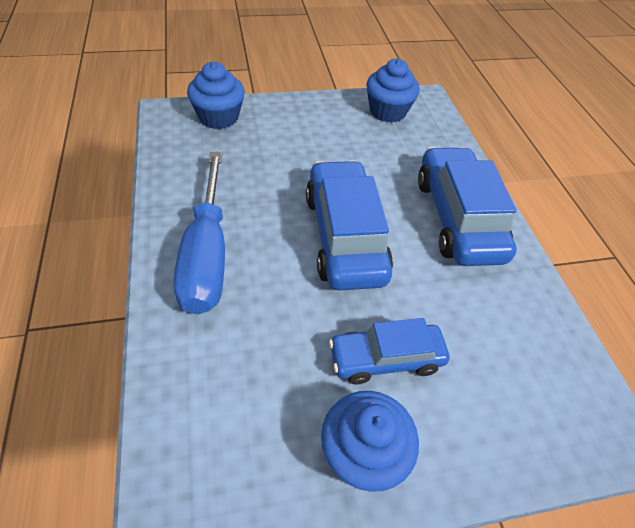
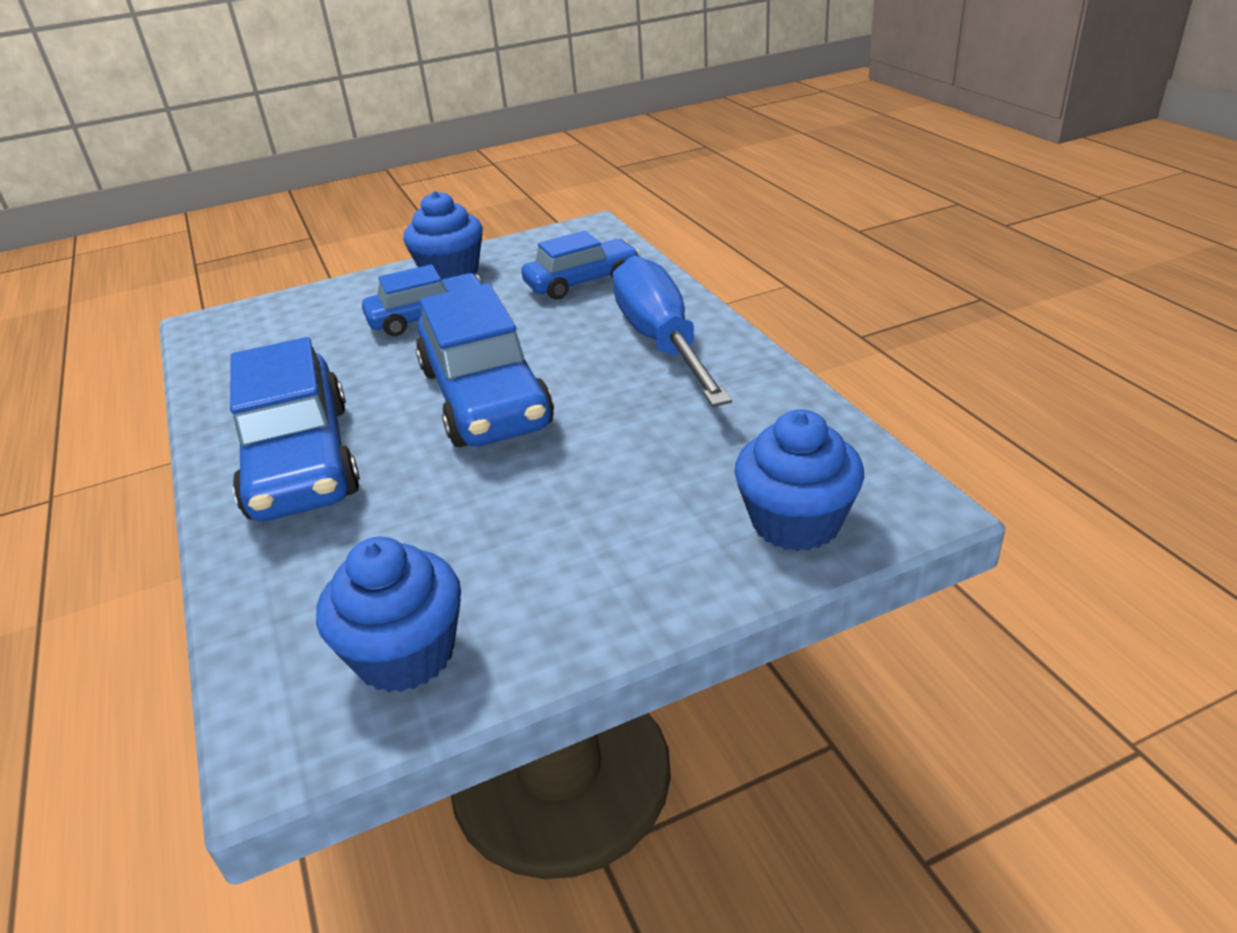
camera: 175 degrees right, 15 degrees down
none -> blue car [521,231,640,300]

